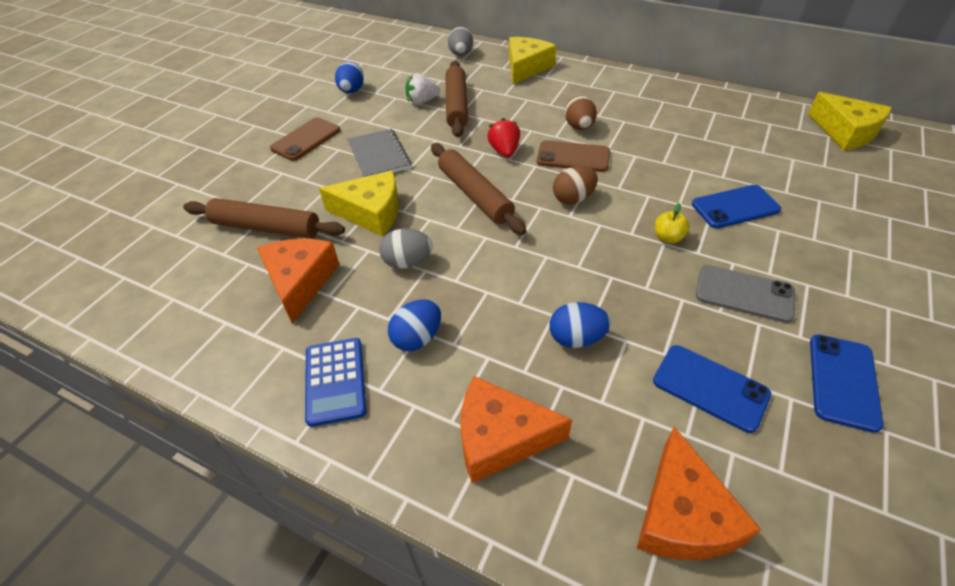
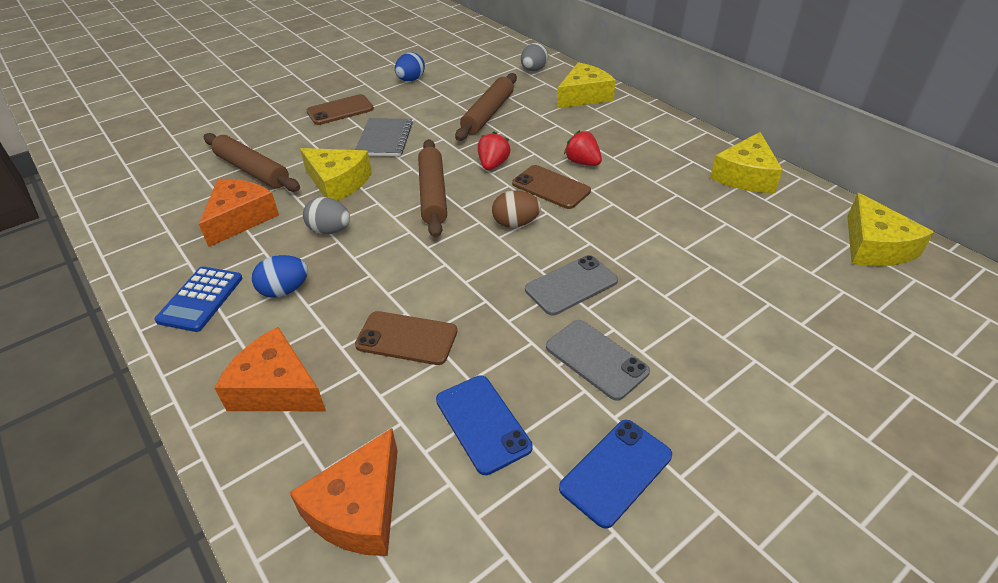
camera: 25 degrees right, 5 degrees down
white strawberry [405,73,440,105] -> none
blue egg [549,302,611,348] -> brown phone [355,311,457,365]
brown egg [565,96,597,130] -> red strawberry [564,130,602,166]
yellow apple [655,203,689,243] -> grey phone [525,255,618,316]
blue phone [692,185,781,228] -> none
none -> yellow cheese [710,132,783,193]

